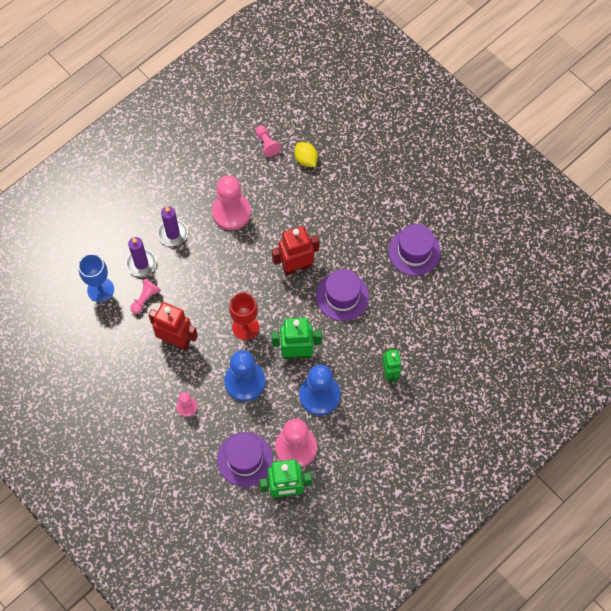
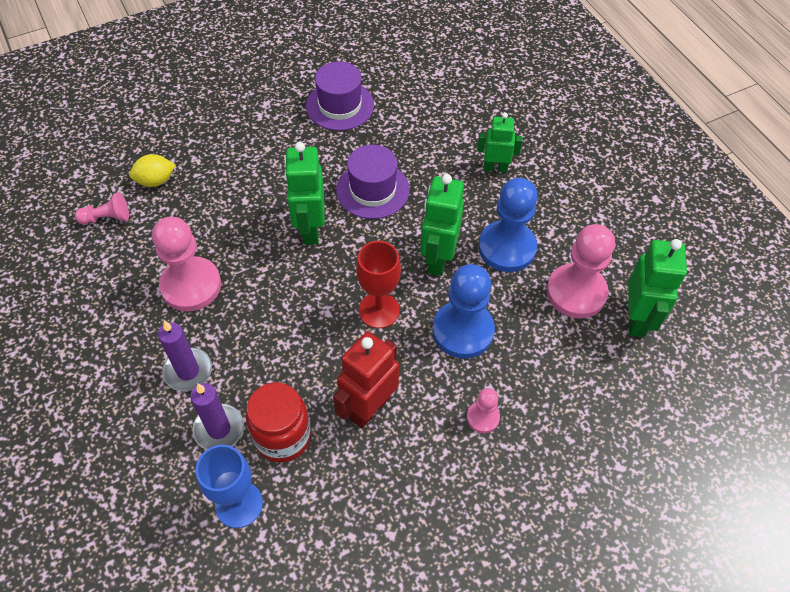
camera: 75 degrees left, 10 degrees down
pink pawn [130,279,161,314] -> red jar [246,382,311,463]
purple hat [217,432,273,487] -> none
red robot [272,226,320,275] -> green robot [284,142,325,245]

